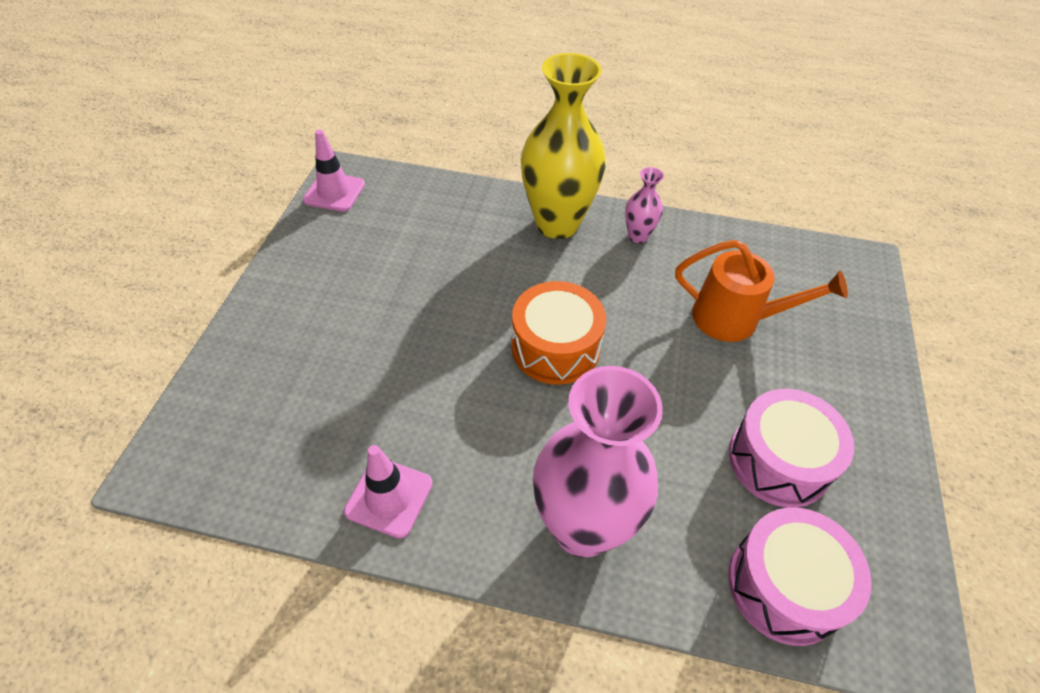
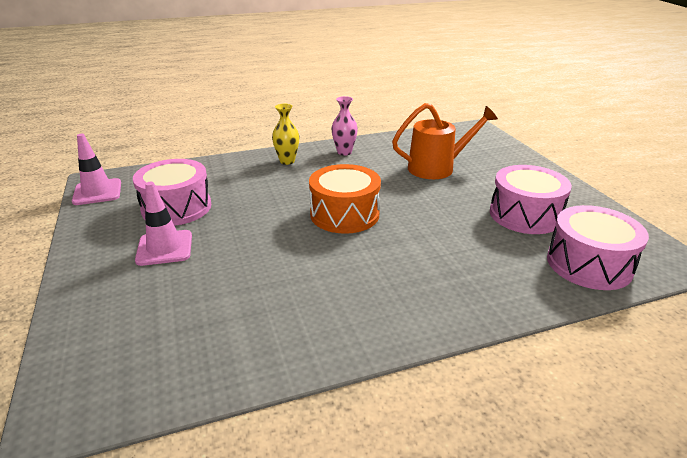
camera: 30 degrees left, 20 degrees down
pink traffic cone [344,445,433,539] -> pink traffic cone moved to [135,182,192,266]
yellow vase [521,53,606,239] -> yellow vase [272,104,299,165], size x0.45
pink vase [533,366,663,558] -> none
none -> pink drum [133,159,211,226]

